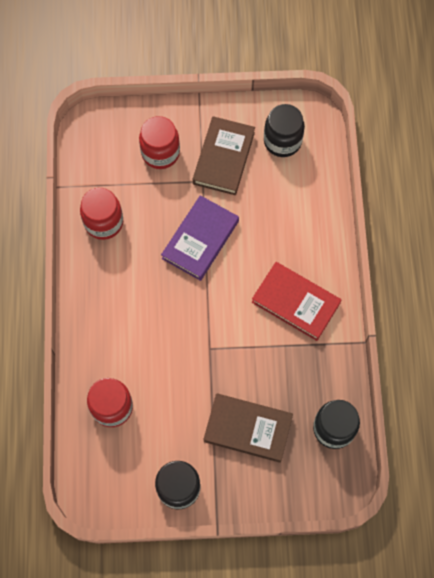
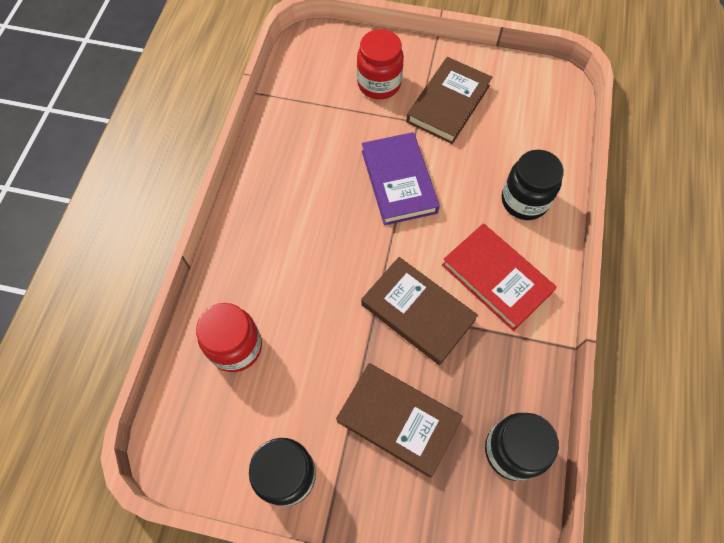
camera: 15 degrees right, 5 degrees down
red jar [80,188,123,240] -> none
purple book [161,195,239,281] -> purple book turned 60 degrees counterclockwise [362,132,440,225]
black jar [264,104,305,157] -> black jar moved to [502,150,564,220]
none -> brown book [361,257,478,365]

